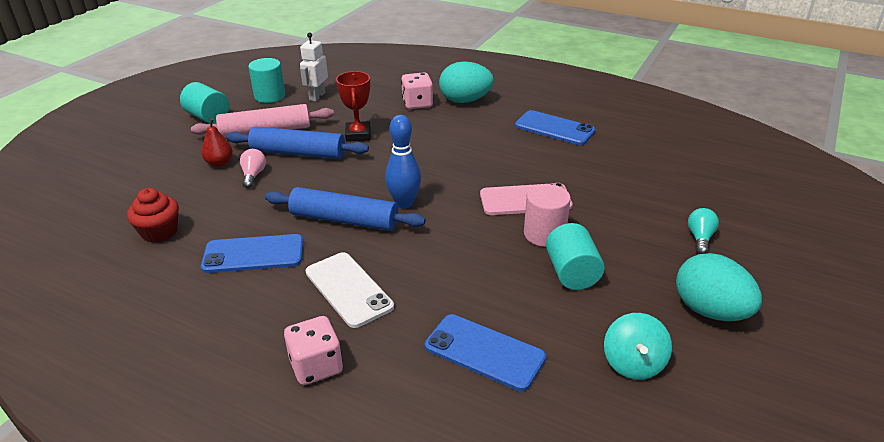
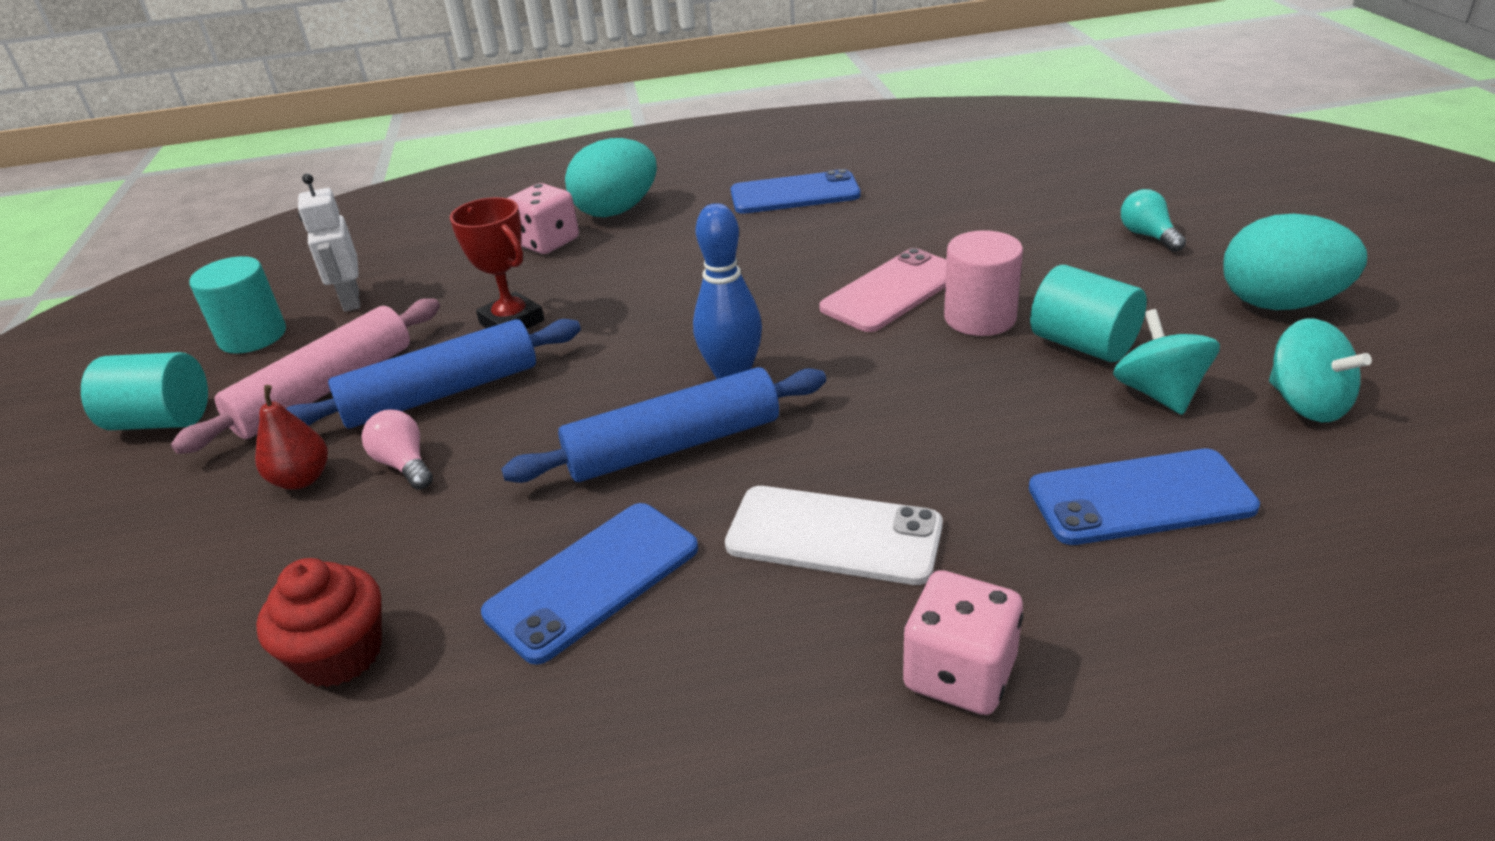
camera: 35 degrees left, 0 degrees up
none -> turquoise spinning top [1113,309,1220,415]

